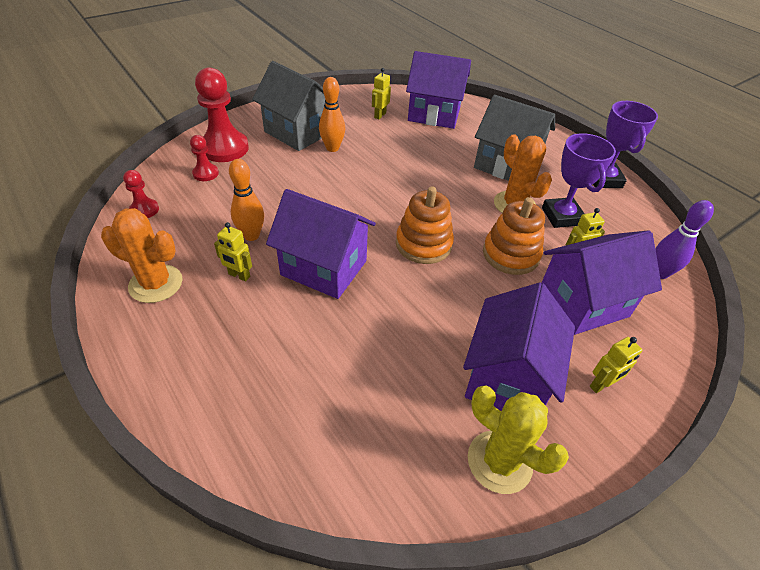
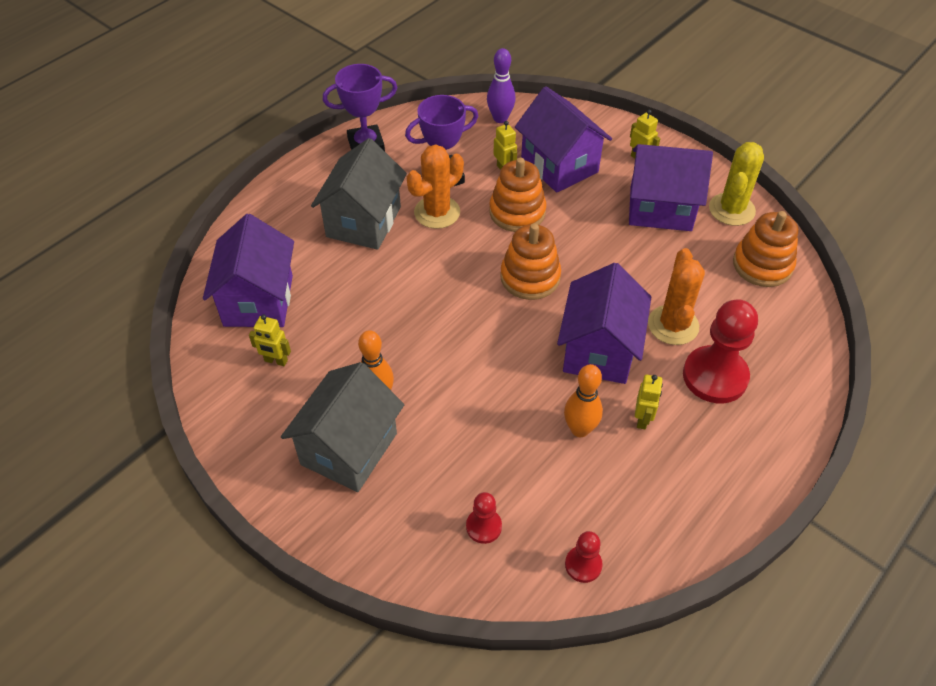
camera: 100 degrees left, 5 degrees up
orange cactus [101,208,183,303] -> orange cactus moved to [648,248,705,345]
red pawn [195,67,249,162] -> red pawn moved to [683,299,758,403]
none -> orange stacking toy [733,211,798,287]

